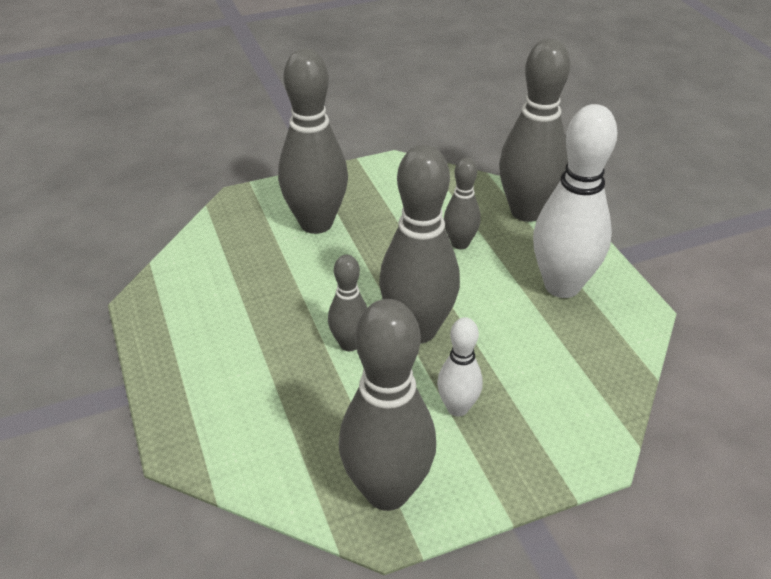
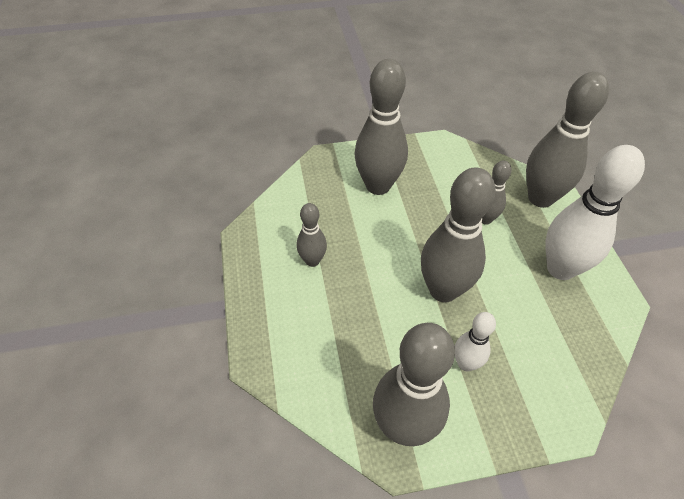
camera: 10 degrees right, 10 degrees up
grey bowling pin [328,255,367,351] -> grey bowling pin moved to [296,203,327,267]

